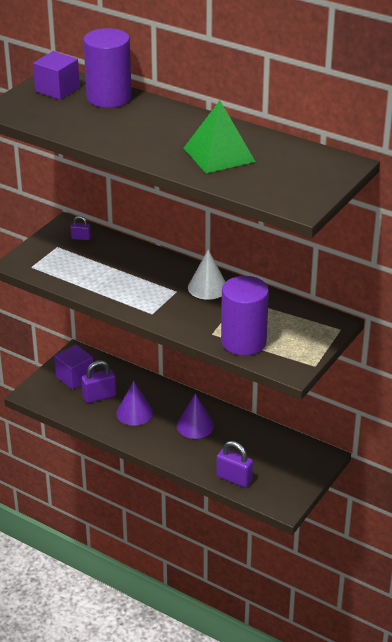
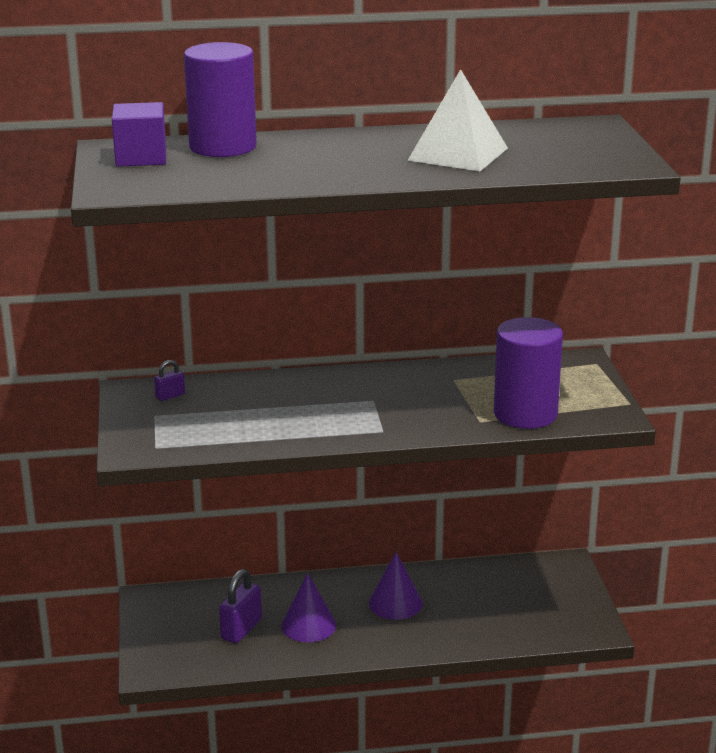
camera: 40 degrees left, 10 degrees down
purple cube [54,345,94,390] -> none
green pyramid [184,100,256,173] -> white pyramid [407,69,508,171]
white cone [188,250,225,300] -> none
purple padlock [216,441,253,488] -> none

